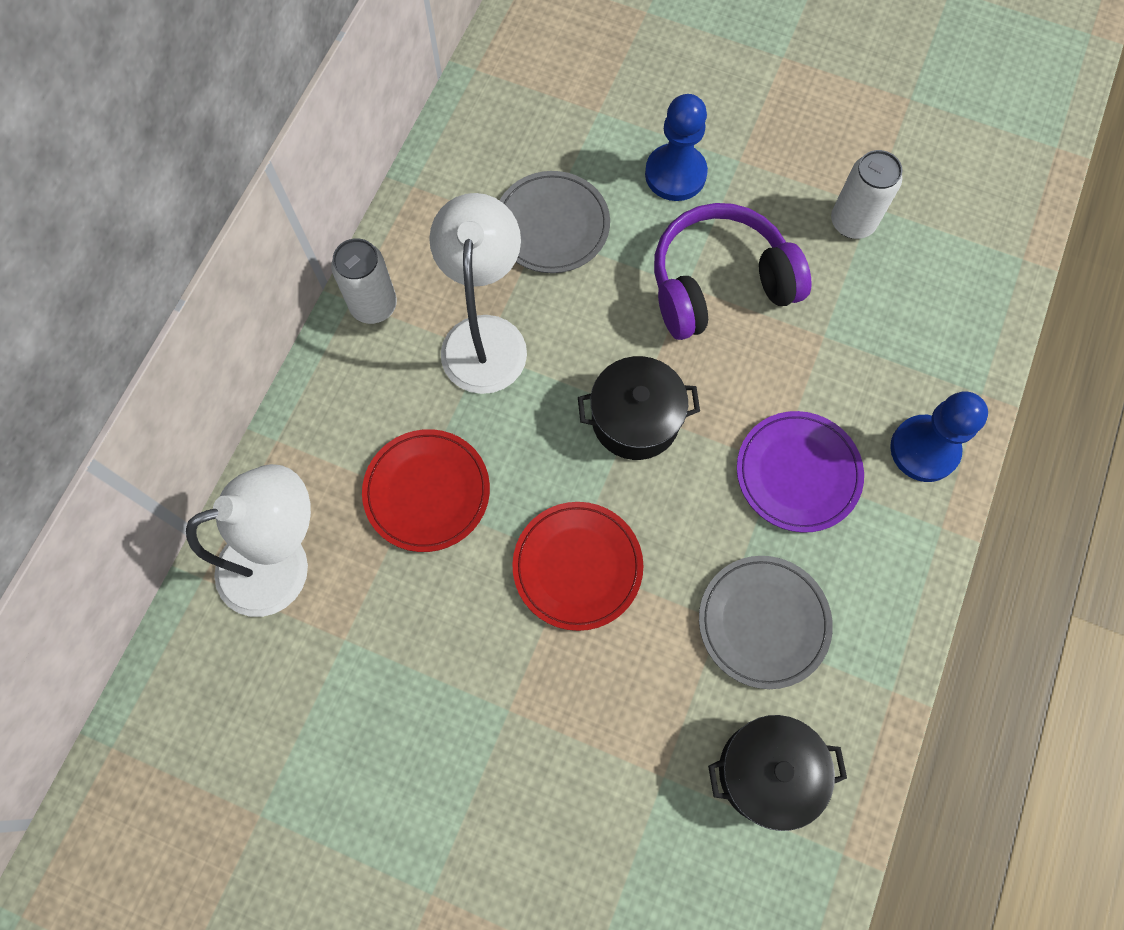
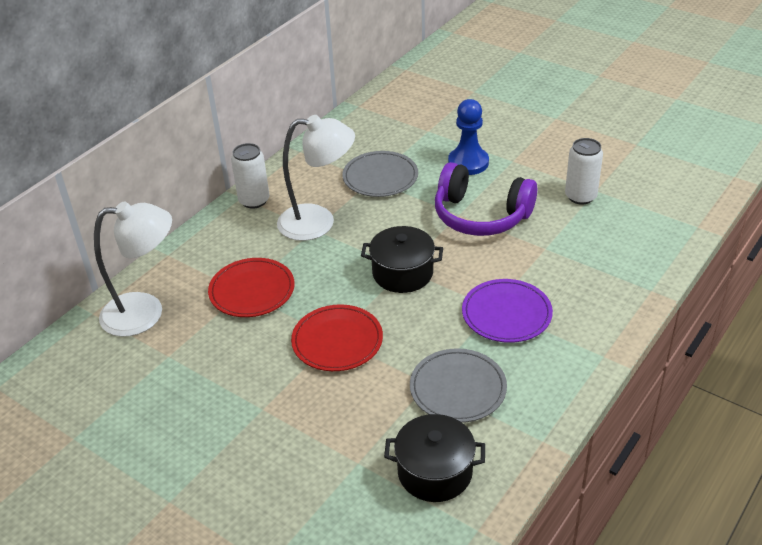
camera: 15 degrees right, 30 degrees down
white lamp [429,193,527,394] -> white lamp turned 75 degrees clockwise [277,115,355,241]
purple headphones [654,203,812,340] -> purple headphones turned 150 degrees counterclockwise [435,162,537,236]
blue pawn [890,391,988,482] -> none

